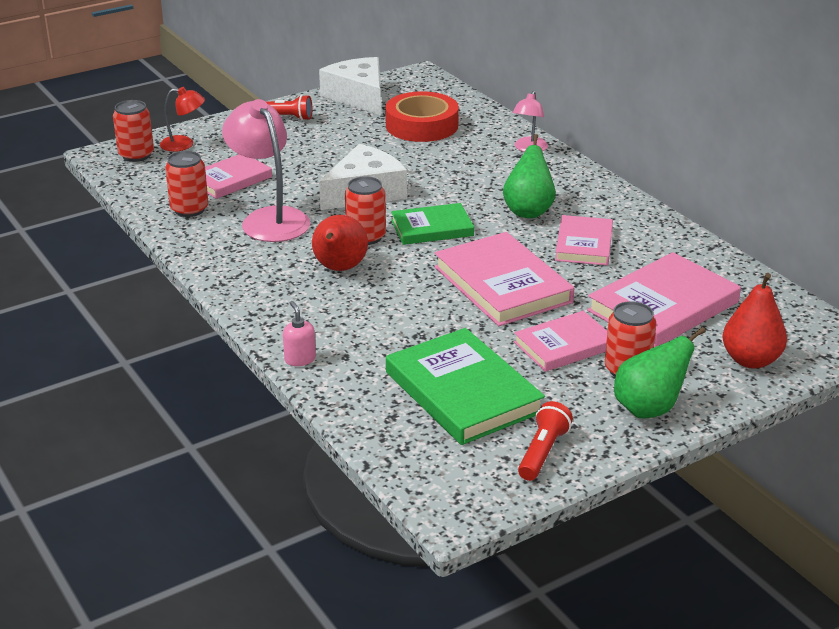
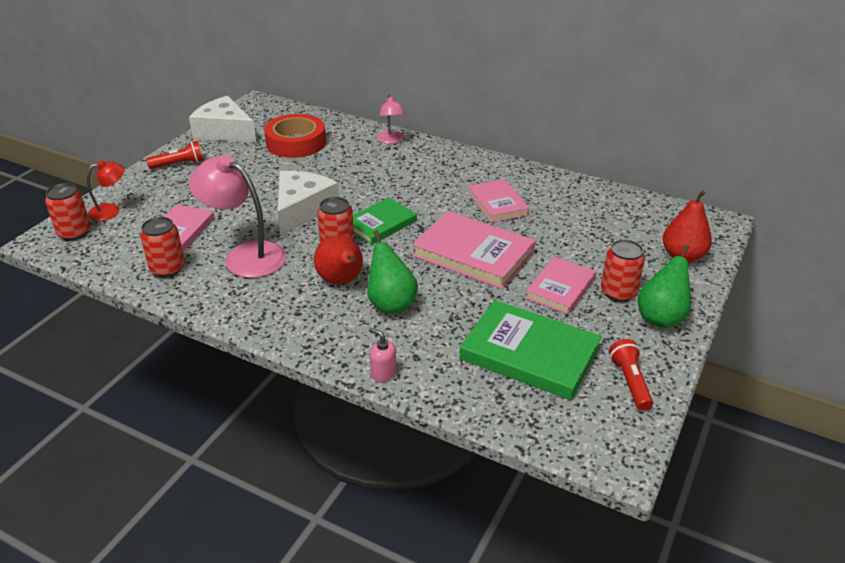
camera: 30 degrees left, 5 degrees up
green pear [503,134,556,218] -> green pear moved to [367,230,418,314]
pink book [587,252,741,347] -> none

